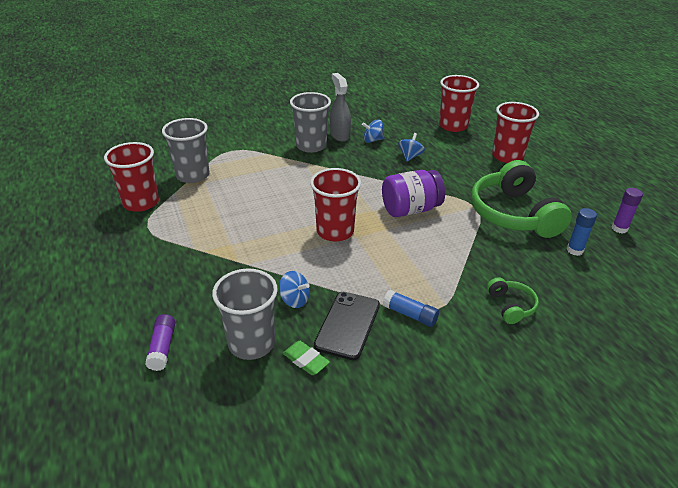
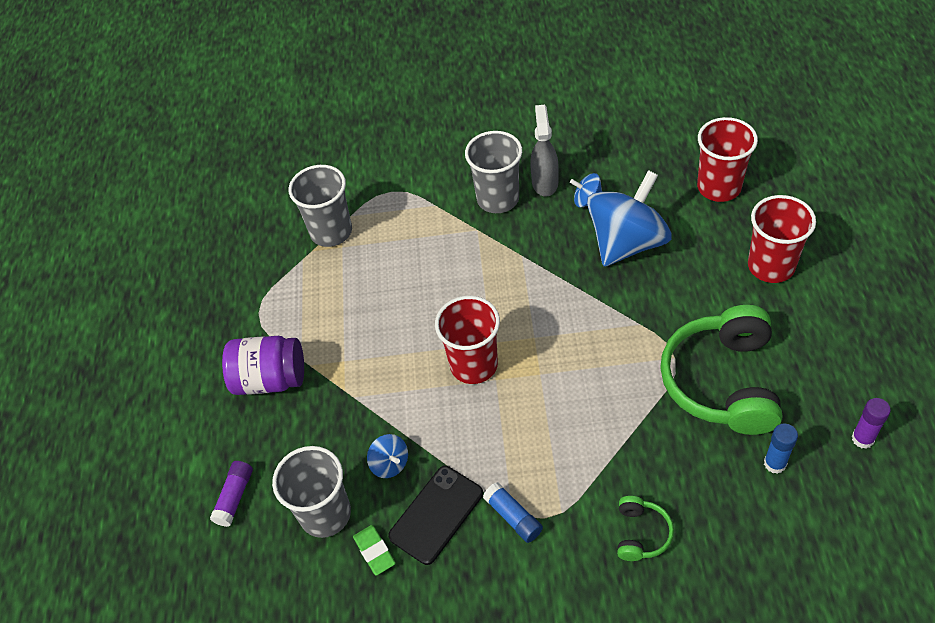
camera: 25 degrees right, 15 degrees up
red cup [104,142,159,212] -> none
purple jar [382,170,445,217] -> purple jar moved to [222,336,304,395]
blue spinning top [398,133,425,161] -> blue spinning top [587,170,672,267], size x2.34

